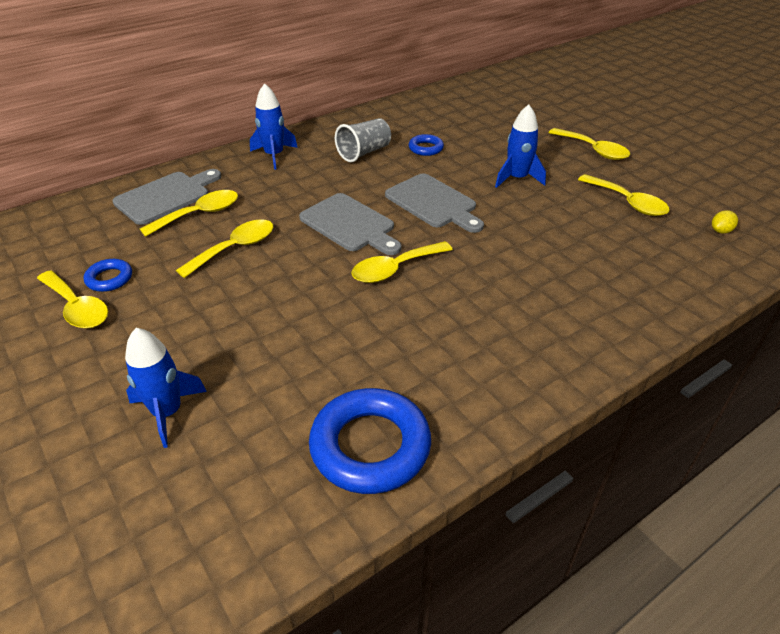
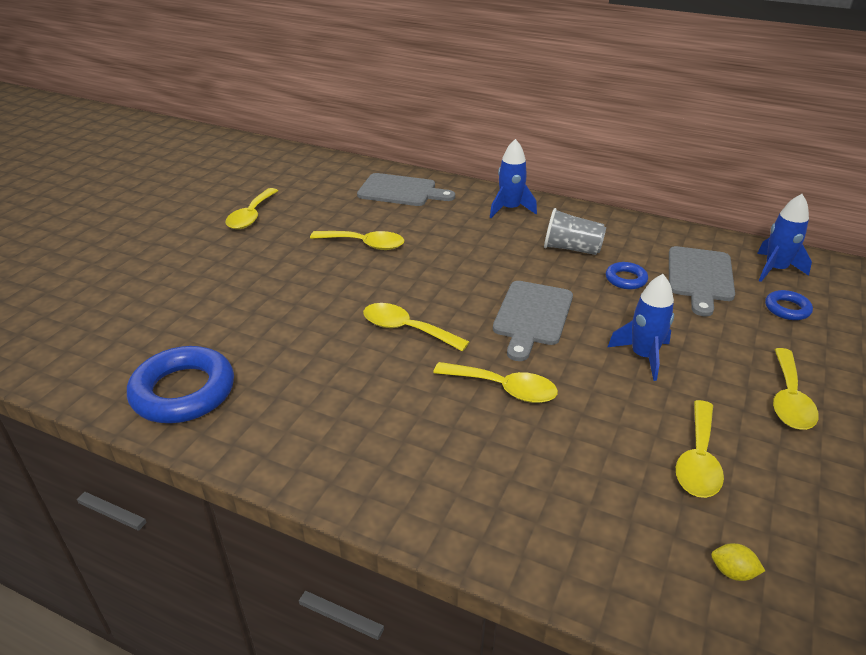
camera: 60 degrees right, 5 degrees down
blue ring [84,259,132,292] -> blue ring moved to [765,290,813,320]
blue rocket [125,328,207,448] -> blue rocket moved to [757,194,812,282]
yellow spoon [140,190,238,237] -> yellow spoon moved to [433,362,558,403]
grey cutting board [299,193,401,255] -> grey cutting board moved to [669,246,735,316]

